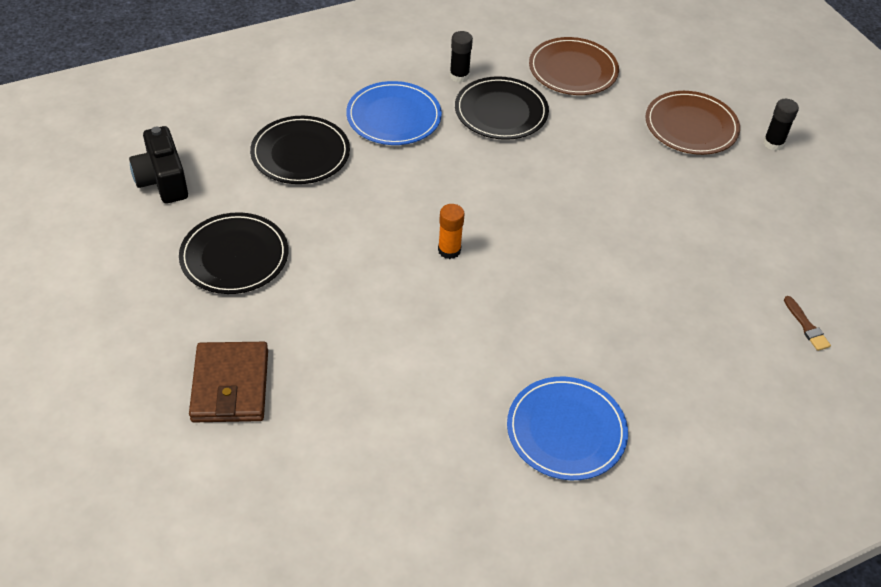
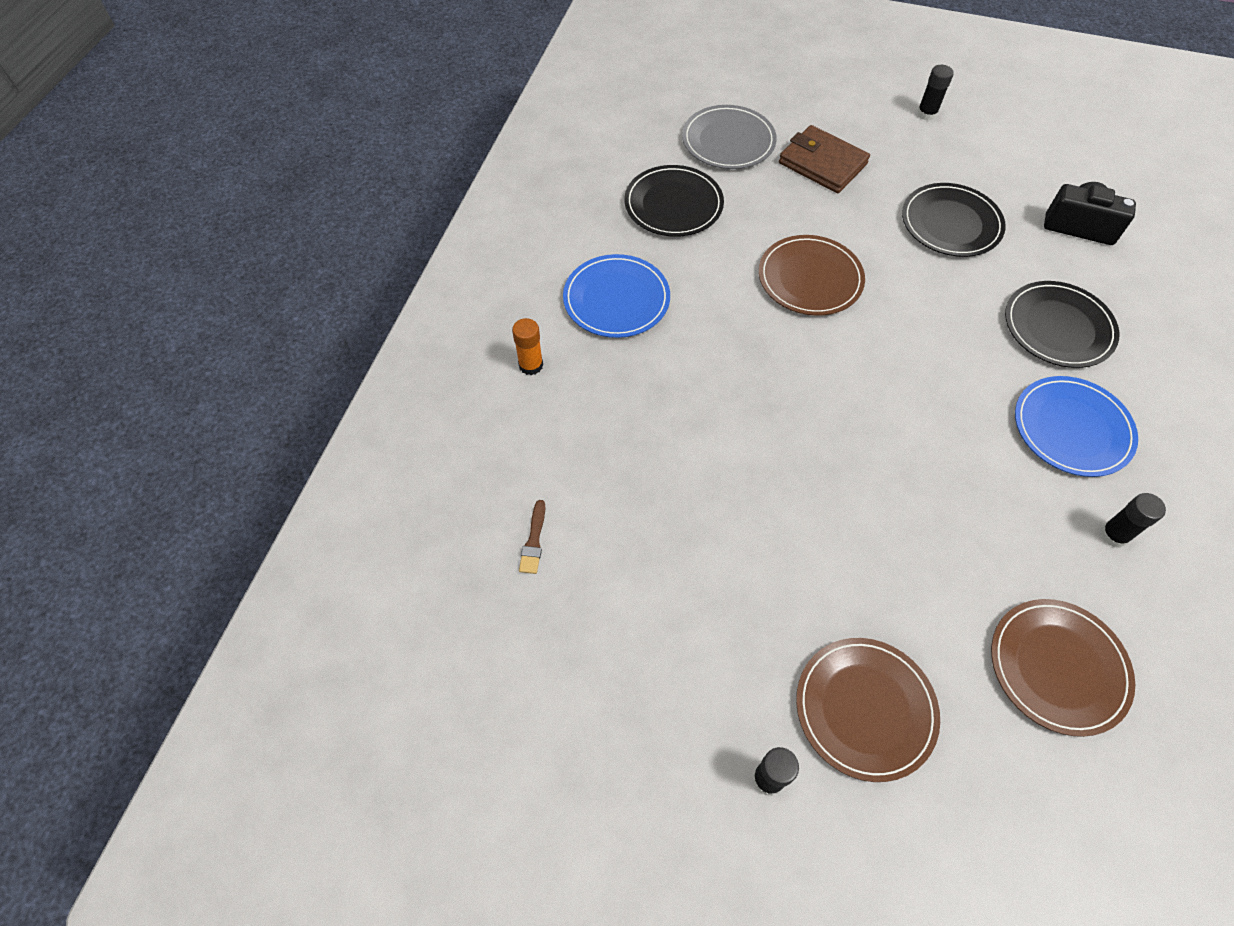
camera: 135 degrees right, 10 degrees up
orange glue stick [438,204,464,259] -> orange glue stick moved to [512,318,543,375]
black plate [455,76,549,140] -> black plate moved to [624,165,724,237]
brown brush [784,296,831,351] -> brown brush turned 105 degrees counterclockwise [519,500,545,574]
none -> grey plate [682,105,777,169]
none -> brown plate [759,235,865,316]
none -> black glue stick [917,65,954,121]

